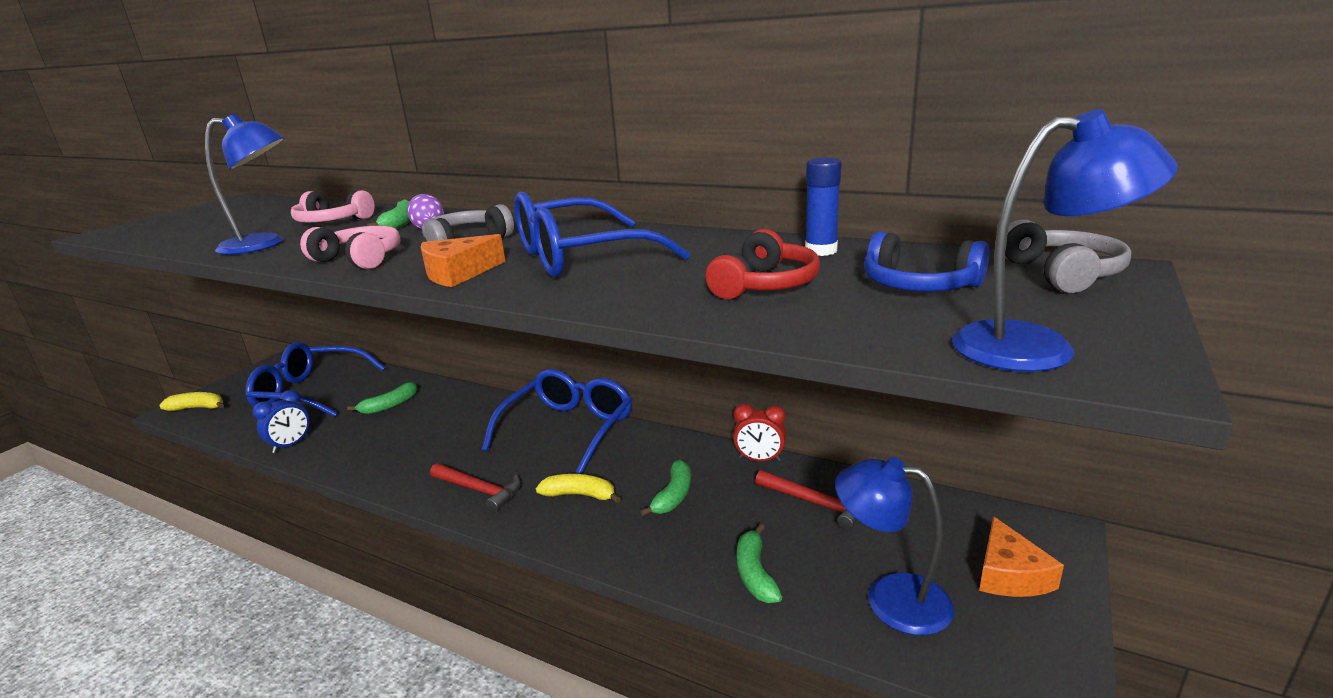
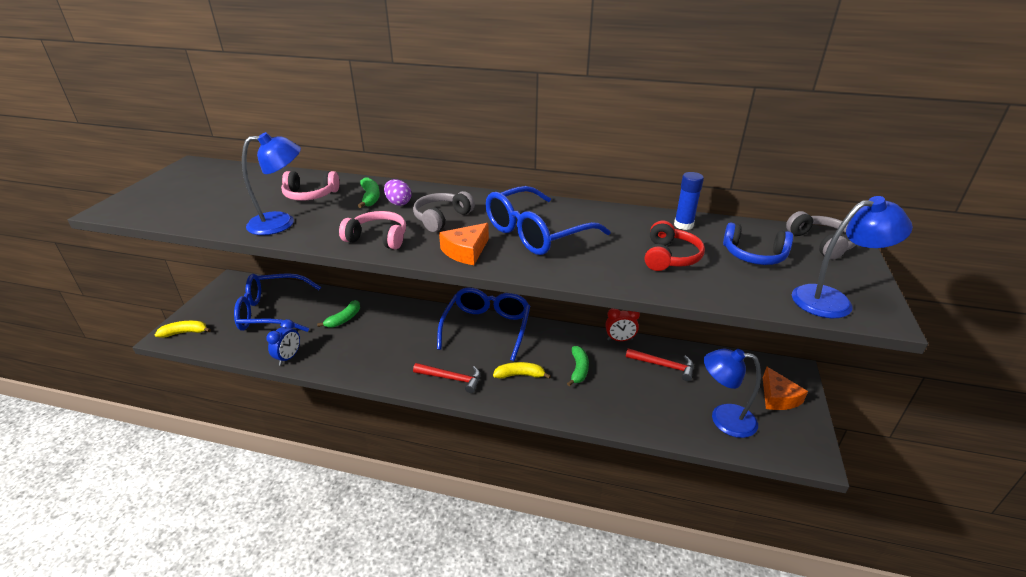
camera: 15 degrees left, 10 degrees up
green banana [737,524,782,603] -> none

